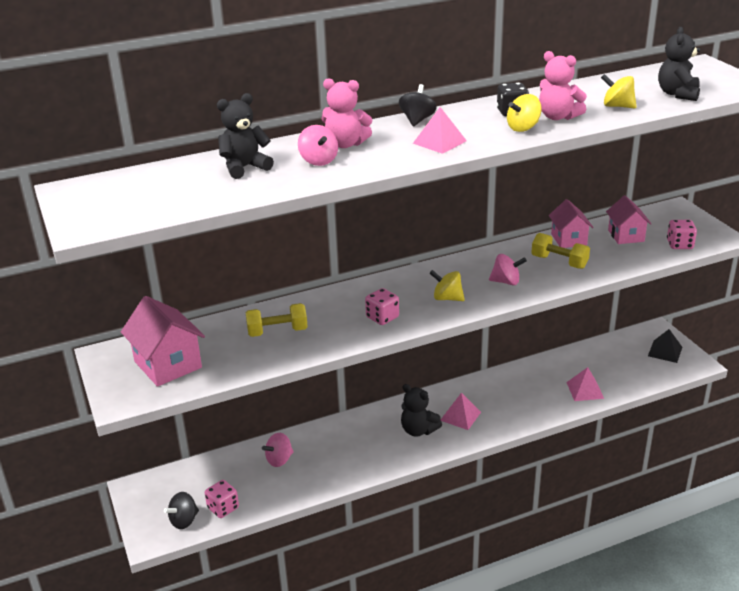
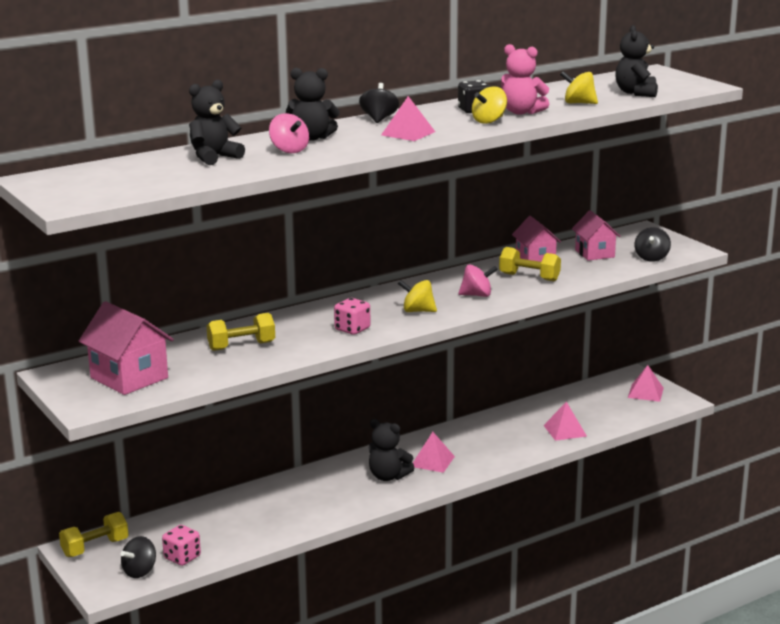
camera: 10 degrees left, 10 degrees down
pink spinning top [262,433,294,467] -> none
pink teddy bear [322,78,373,148] -> black teddy bear [286,68,340,141]
black pyramid [648,329,682,363] -> pink pyramid [628,365,664,402]
pink dice [667,220,697,249] -> black spinning top [635,227,671,262]
none -> yellow dumbbell [59,512,128,557]

